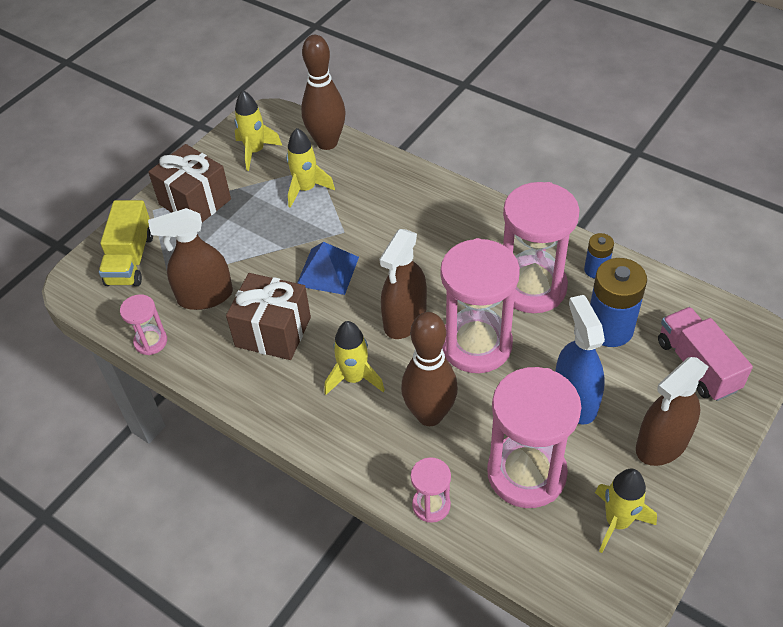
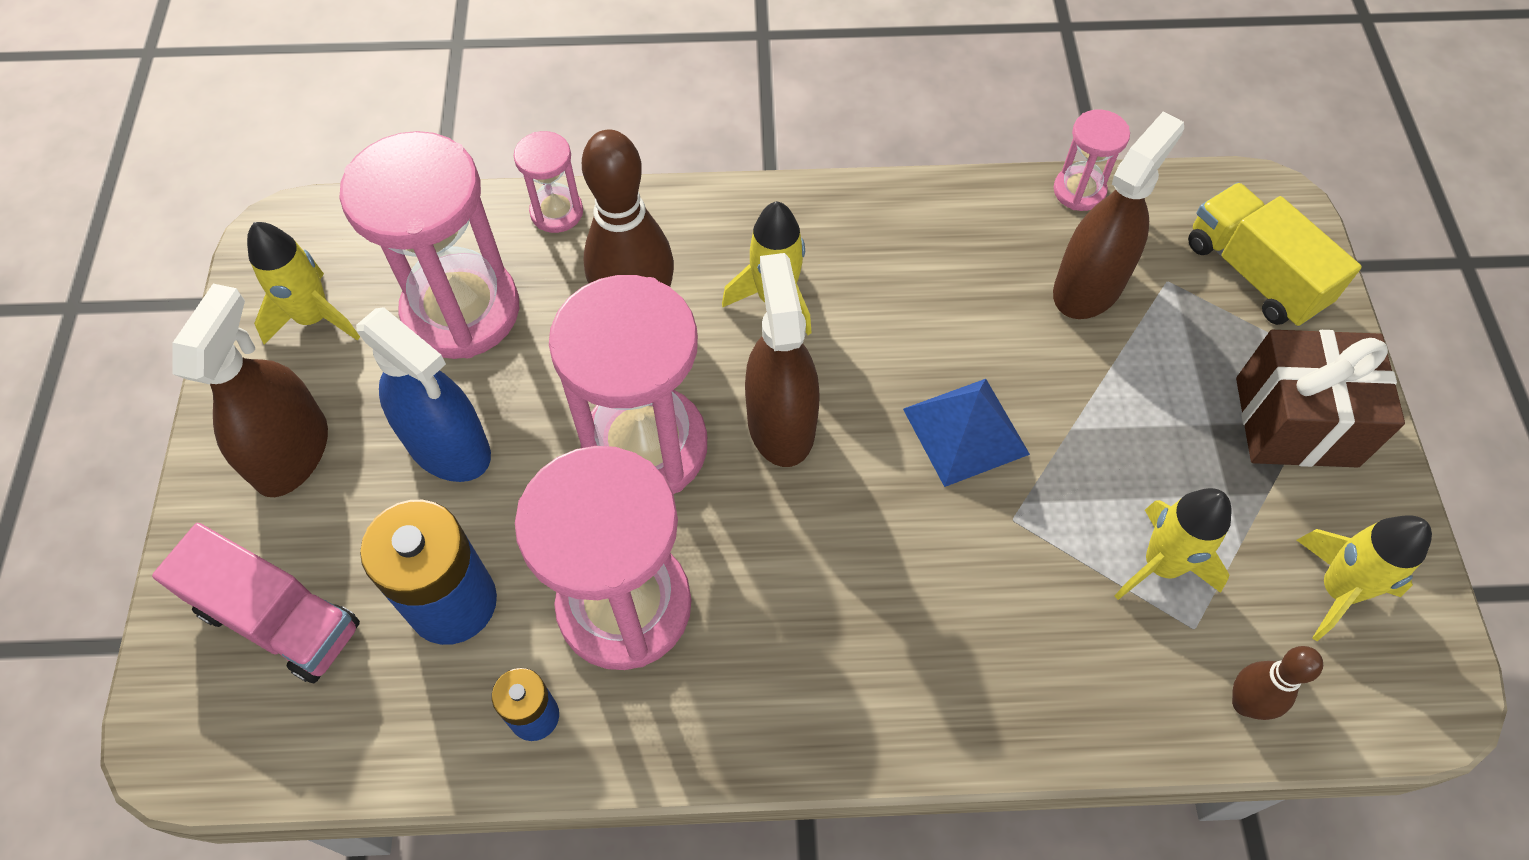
camera: 140 degrees right, 10 degrees up
brown gift [226,273,311,360] -> none
brown bowling pin [301,35,346,150] -> brown bowling pin [1232,646,1323,720], size x0.53

